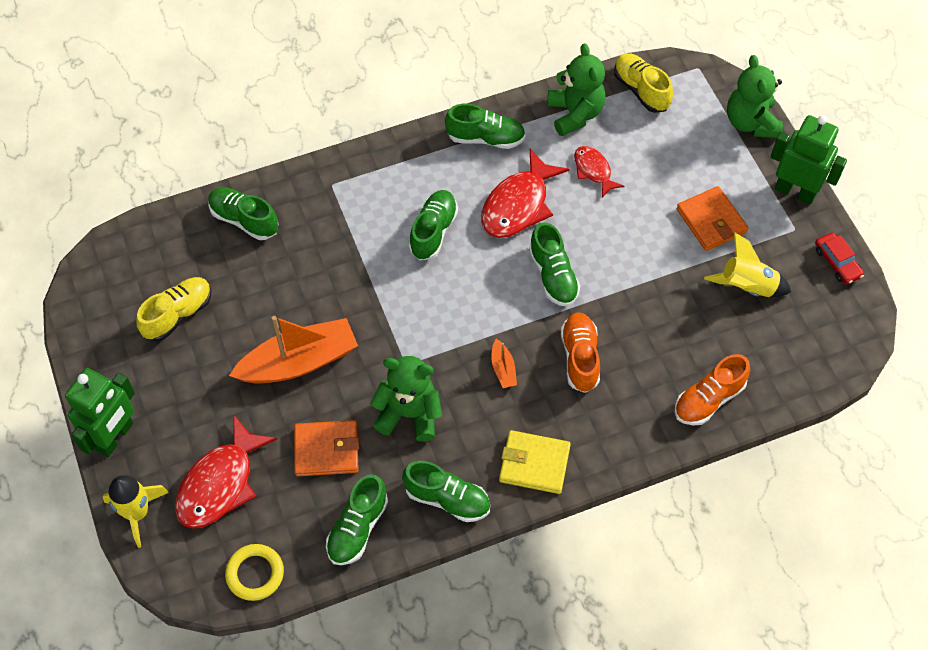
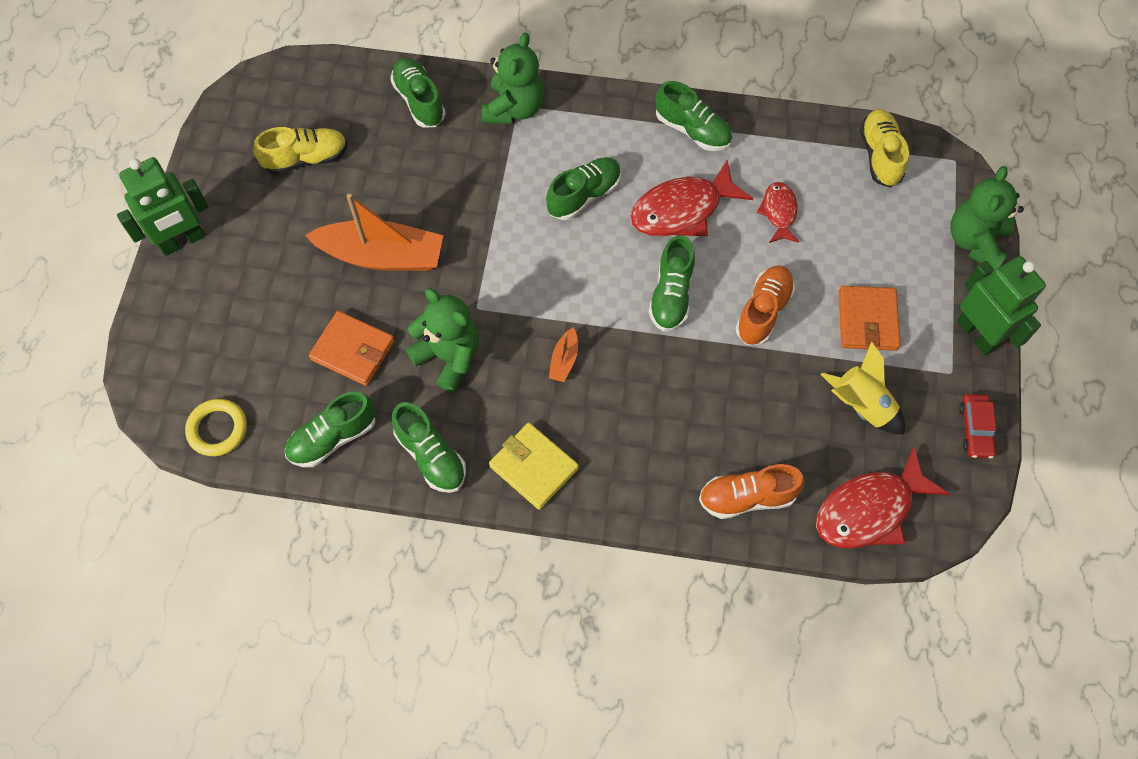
camera: 30 degrees right, 5 degrees up
yellow rocket [102,475,169,548] -> none
red fish [175,415,277,529] -> red fish moved to [816,447,949,548]
green teddy bear [548,43,606,136] -> green teddy bear moved to [482,32,544,124]
orange shoe [561,312,600,393] -> orange shoe moved to [735,265,795,345]

